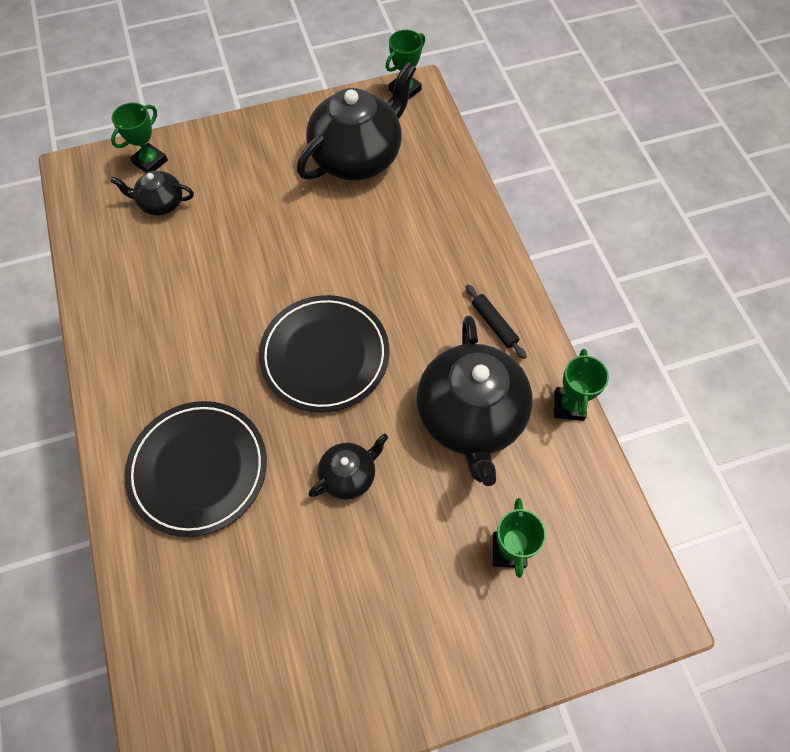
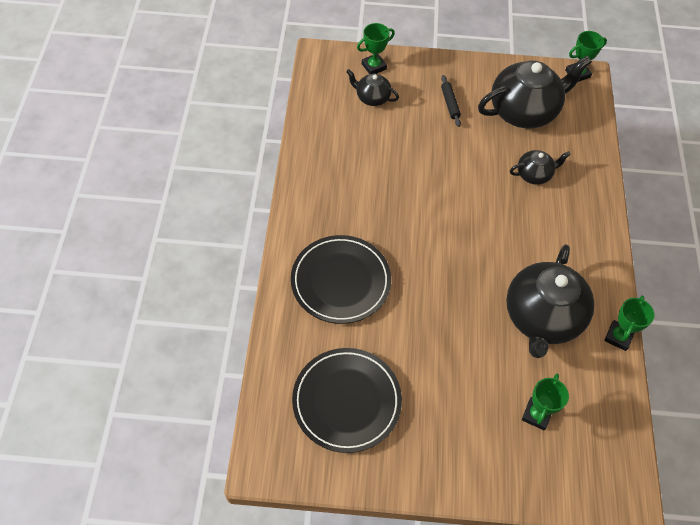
camera: 20 degrees right, 5 degrees down
black plate [259,295,390,412] -> black plate moved to [292,348,402,453]
black teapot [309,434,388,500] -> black teapot moved to [510,150,571,185]
black rolling pin [466,285,527,359] -> black rolling pin moved to [441,75,461,127]

